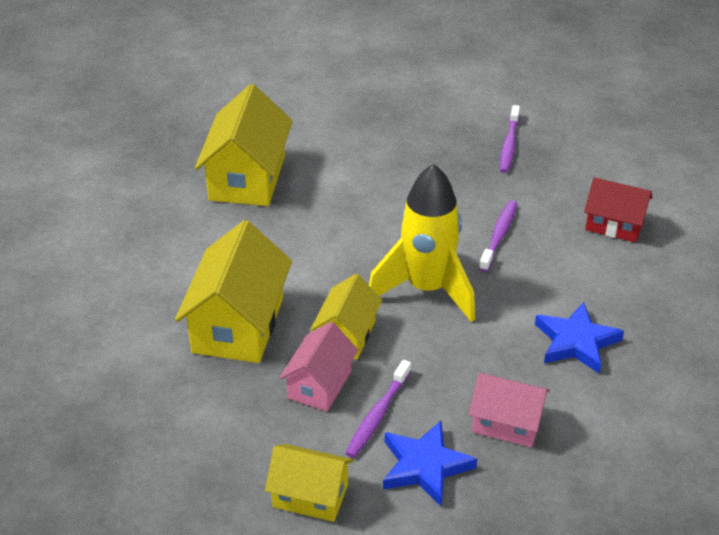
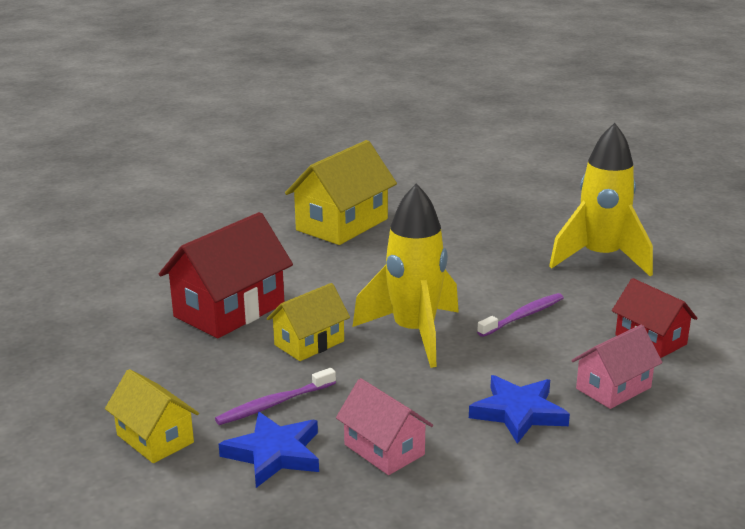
camera: 30 degrees right, 15 degrees down
yellow house [175,220,292,363] -> red house [159,212,293,338]
pink house [279,322,358,411] -> pink house moved to [571,325,662,409]
purple toothbrush [500,105,520,173] -> yellow rocket [549,123,653,277]

